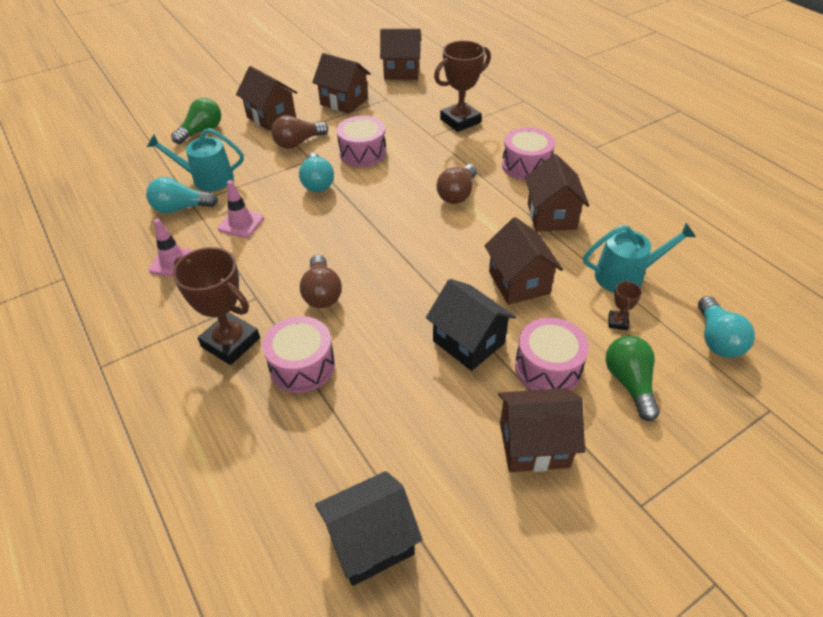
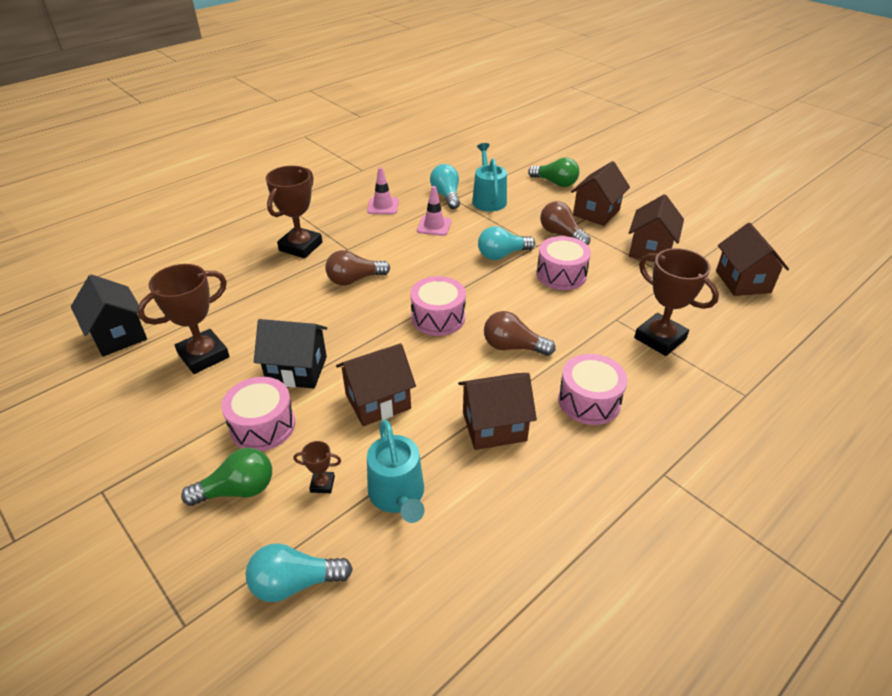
camera: 80 degrees right, 5 degrees down
pink drum [263,316,335,393] -> pink drum moved to [410,276,466,336]
black house [426,279,516,371] -> black house turned 60 degrees clockwise [254,319,327,389]
brown house [498,388,585,472] -> none
none -> brown trophy [137,264,230,374]

